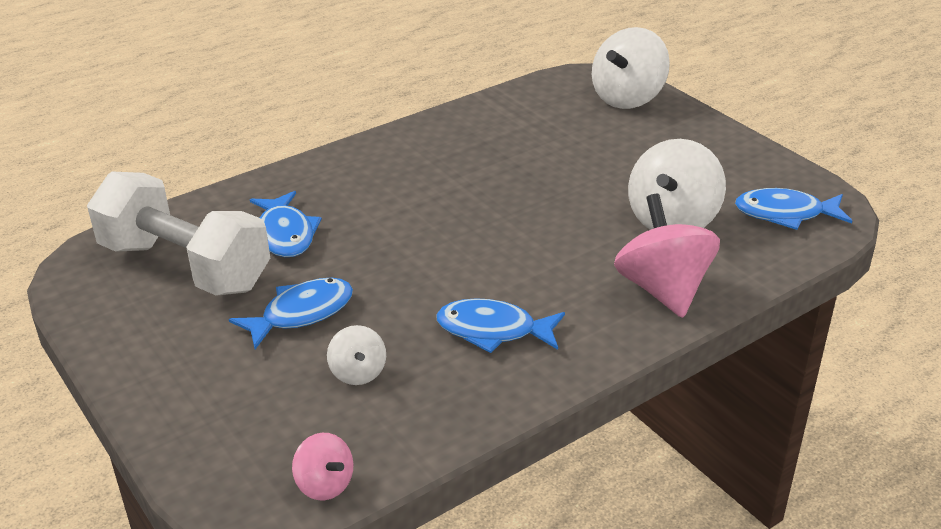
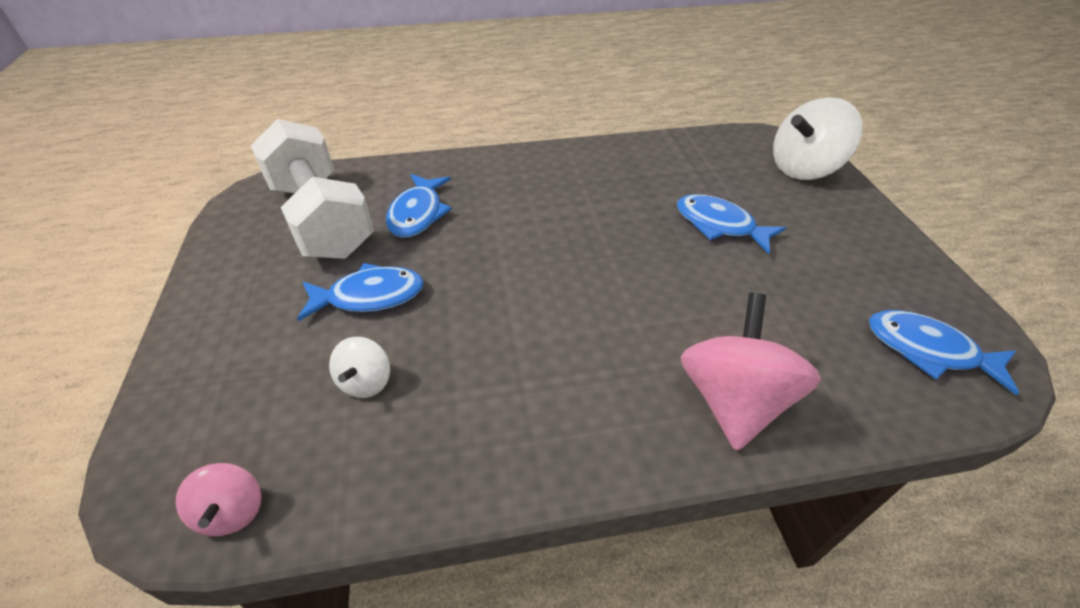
camera: 25 degrees right, 10 degrees up
blue fish [436,298,565,353] -> blue fish moved to [677,194,786,254]
white spinning top [628,139,726,230] -> none

